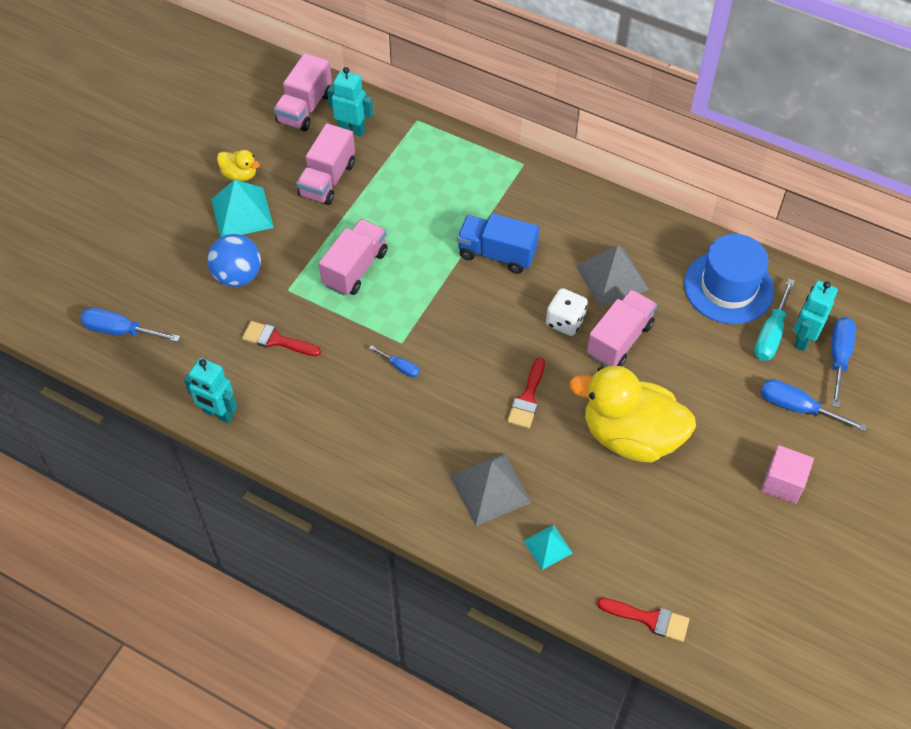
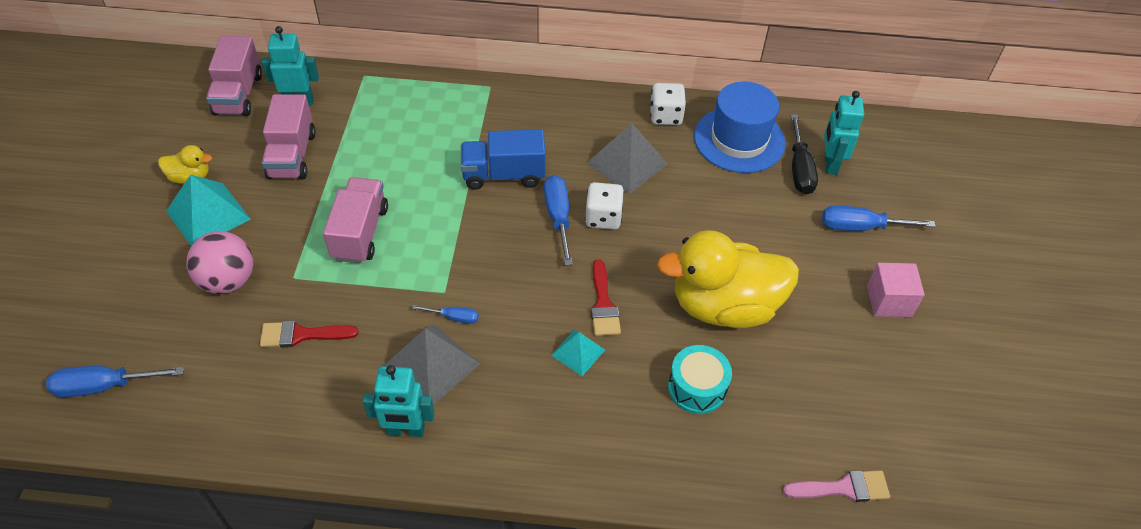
camera: 25 degrees left, 5 degrees down
turquoise robot [184,358,237,423] -> turquoise robot moved to [363,365,434,437]
blue ball [207,234,261,287] -> pink ball [186,231,253,294]
grey pyramid [450,453,531,526] -> grey pyramid moved to [384,324,480,405]
turquoise pyramid [523,525,573,570] -> turquoise pyramid moved to [551,330,605,376]
pink truck [587,289,657,367] -> none
red brush [597,598,689,642] -> pink brush [783,470,890,502]
turquoise screwdriver [754,279,795,361] -> black screwdriver [791,114,818,195]
blue screwdriver [831,317,856,408] -> blue screwdriver moved to [544,175,573,266]
none -> white dice [650,83,686,125]
none -> turquoise drum [668,345,732,414]

